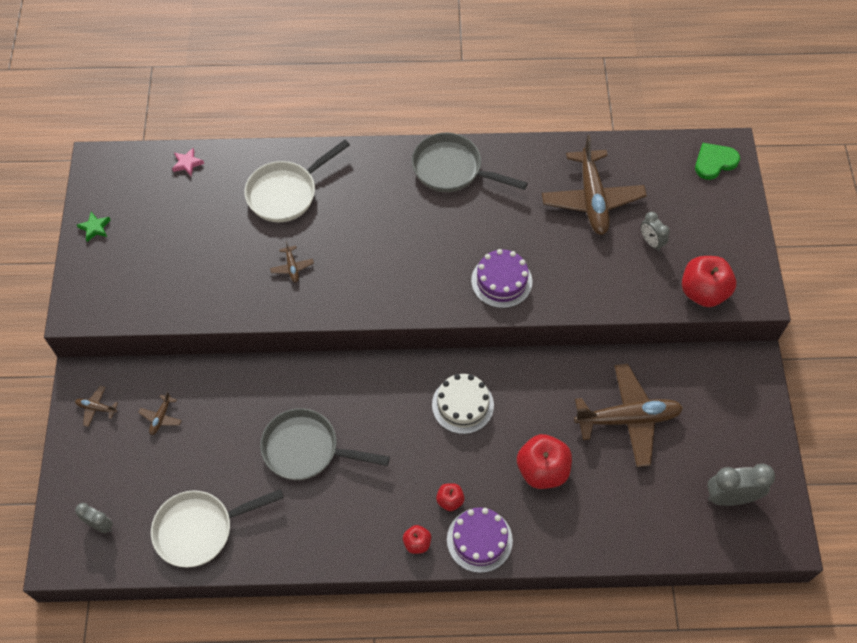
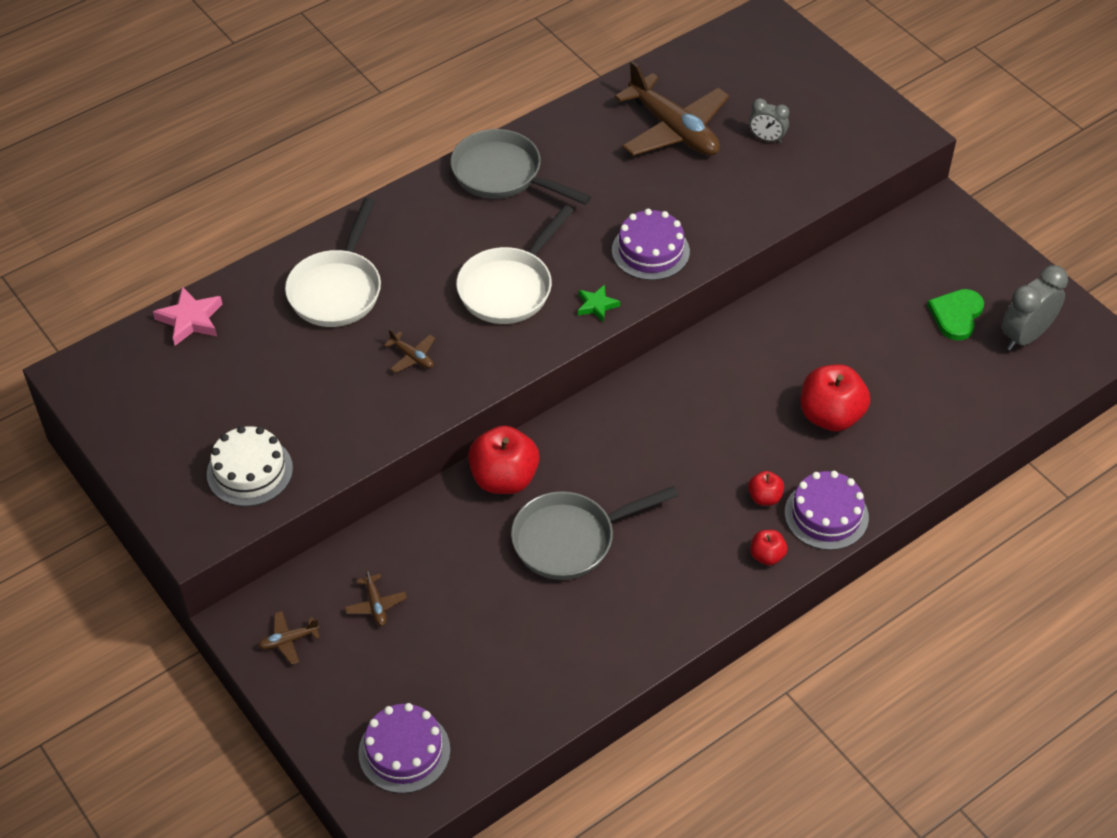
camera: 35 degrees left, 10 degrees down
grey clock [75,503,113,533] -> purple cake [358,703,450,793]
green star [77,212,111,242] -> green star moved to [578,284,620,323]
white pan [151,489,284,567] -> white pan moved to [456,205,574,324]
pink star [172,148,204,176] -> pink star [153,286,222,346], size x1.55
grey pan [412,133,527,192] -> grey pan turned 45 degrees clockwise [451,129,591,205]
white cake [432,374,494,434] -> white cake moved to [207,426,293,507]
brown plane [574,364,683,467] -> none
red apple [682,256,736,307] -> red apple moved to [468,426,540,494]
green heart [695,143,740,180] -> green heart moved to [927,289,984,340]

